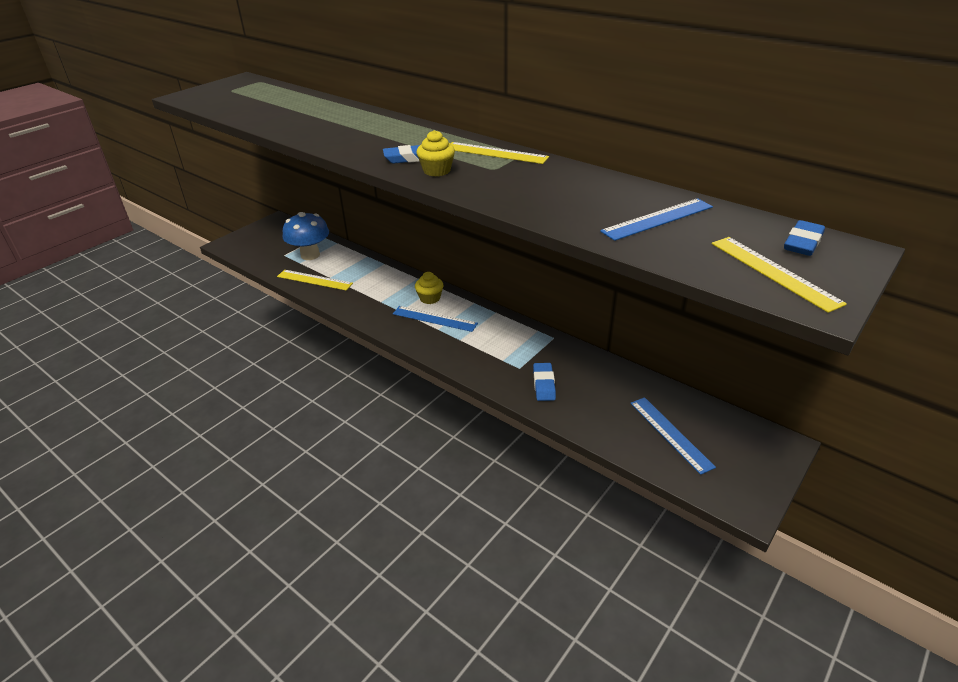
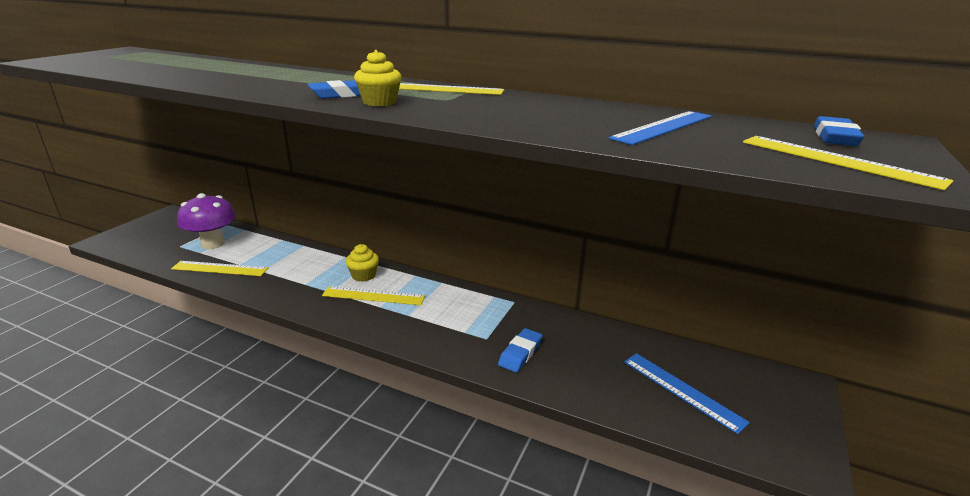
camera: 15 degrees left, 10 degrees down
blue mushroom [283,212,329,260] -> purple mushroom [177,193,236,249]
blue ruler [393,306,478,332] -> yellow ruler [322,286,425,305]
blue eraser [533,363,556,401] -> blue eraser turned 45 degrees clockwise [498,328,542,372]

